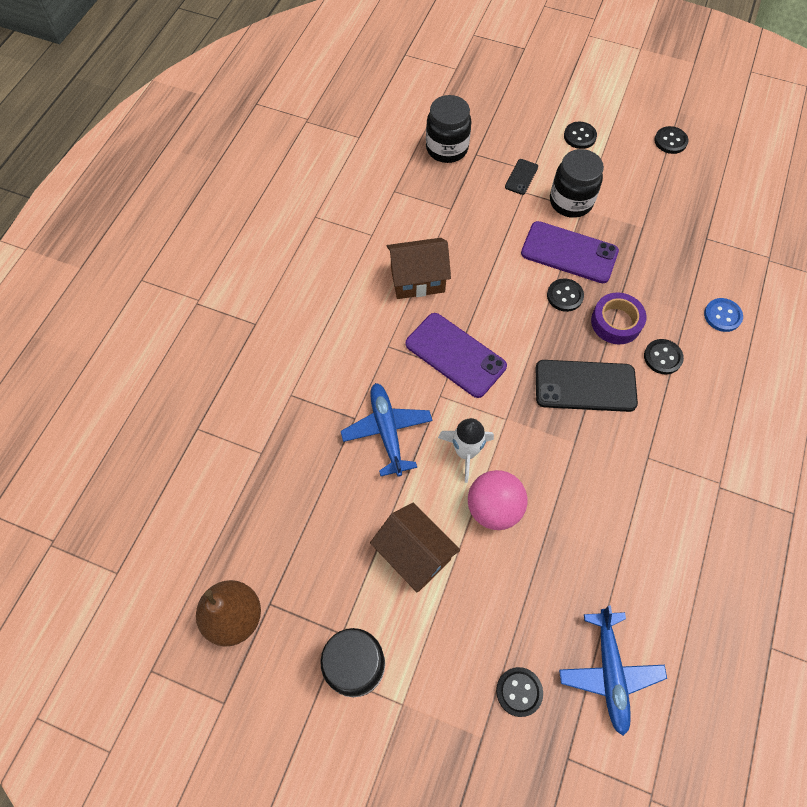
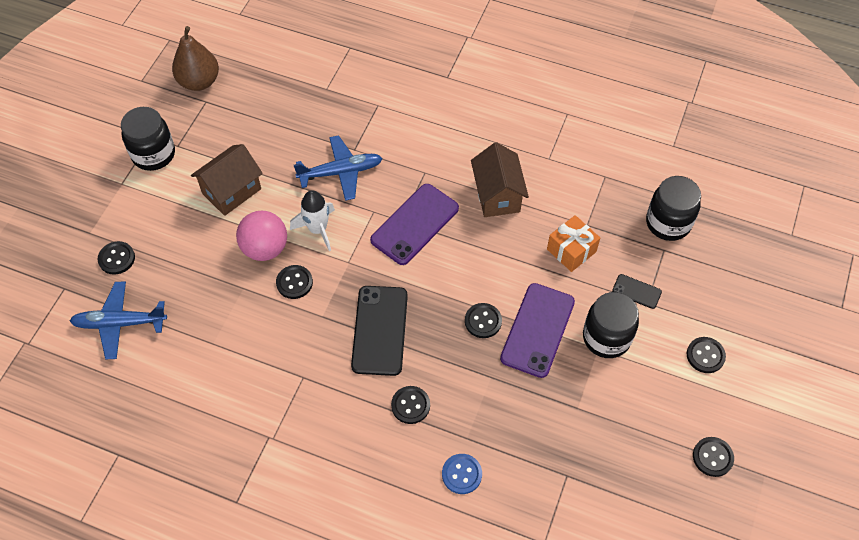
camera: 90 degrees right, 5 degrees down
purple tape [591,293,646,344] -> none
none -> black button [276,265,313,299]
none -> orange gift [547,215,600,272]

